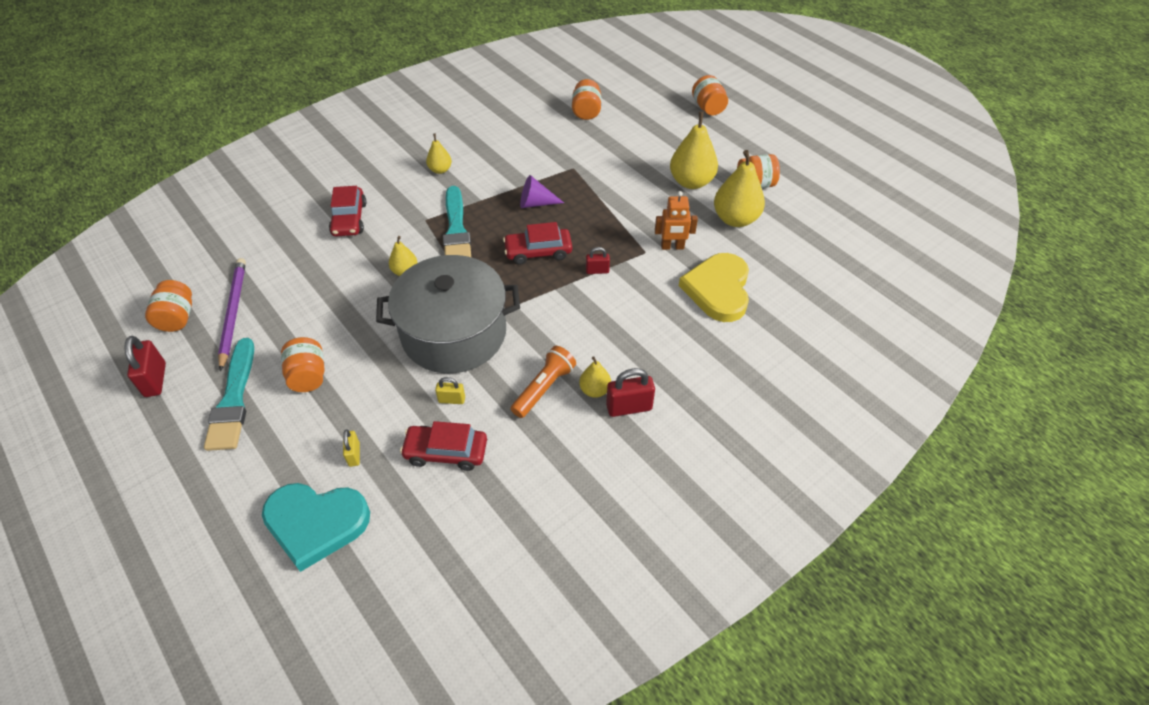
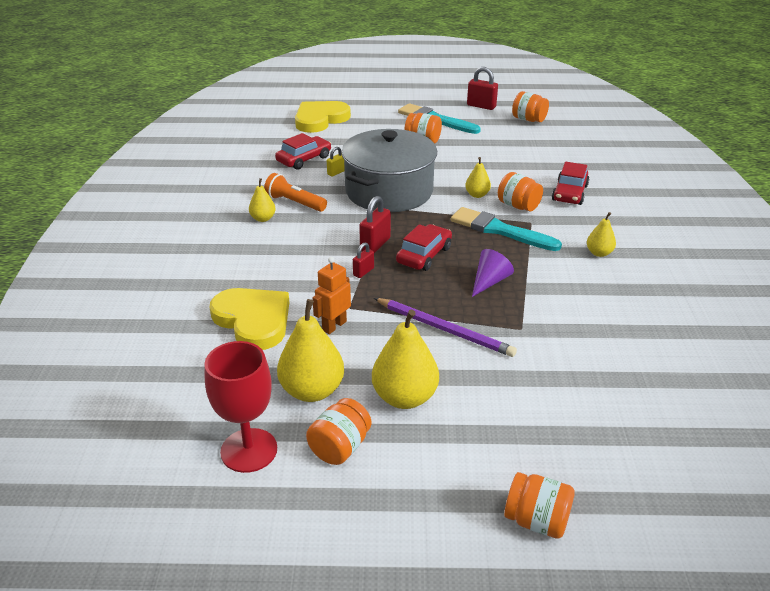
camera: 130 degrees right, 15 degrees down
purple pencil [218,258,246,371] -> purple pencil moved to [374,298,517,357]
turquoise heart [262,483,370,572] -> yellow heart [295,101,351,133]
red car [329,186,366,236] -> red car turned 105 degrees counterclockwise [552,162,589,205]
yellow padlock [343,430,360,467] -> none
orange flashlight [511,346,576,418] -> orange flashlight turned 135 degrees clockwise [264,173,327,212]
orange jar [572,79,601,120] -> orange jar moved to [498,172,543,211]
red padlock [606,368,655,417] -> red padlock moved to [359,196,391,253]
none -> red goblet [205,341,277,473]

